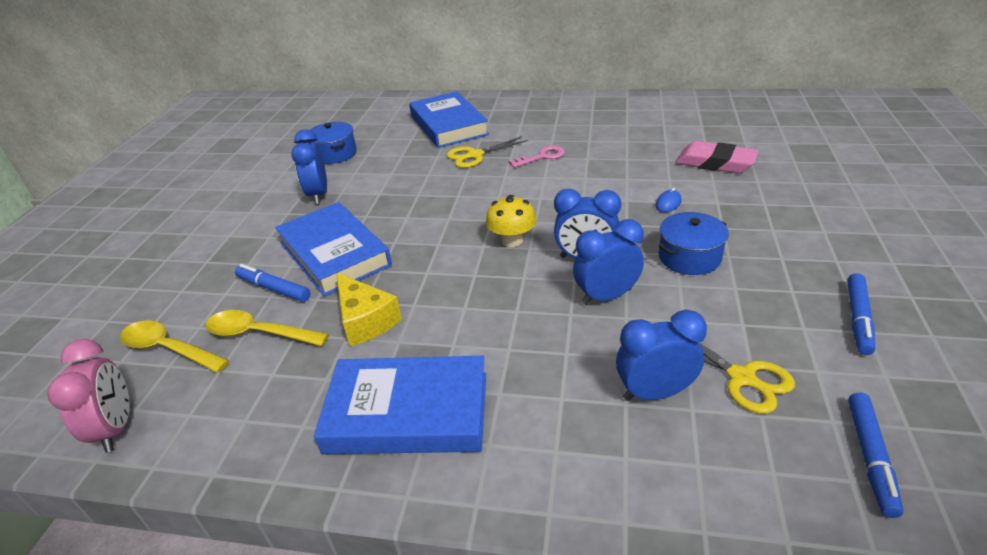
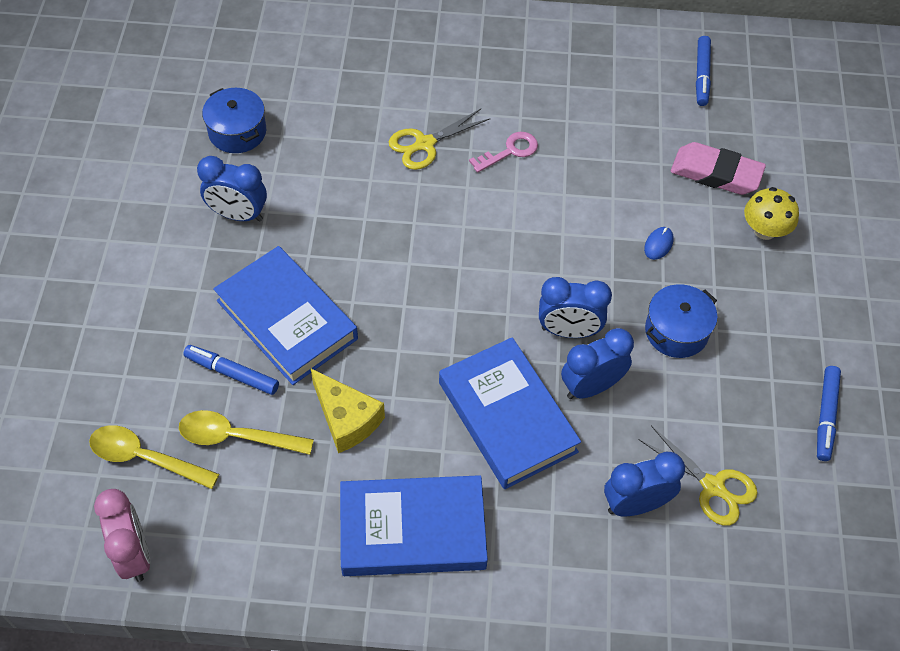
camera: 10 degrees left, 20 degrees up
blue clock [292,129,327,204] -> blue clock turned 60 degrees counterclockwise [197,156,267,222]
blue book [409,91,489,148] -> blue book moved to [439,337,581,489]
yellow mushroom [486,195,537,247] -> yellow mushroom moved to [744,187,799,240]
blue marker [848,393,904,518] -> blue marker moved to [696,36,711,106]

